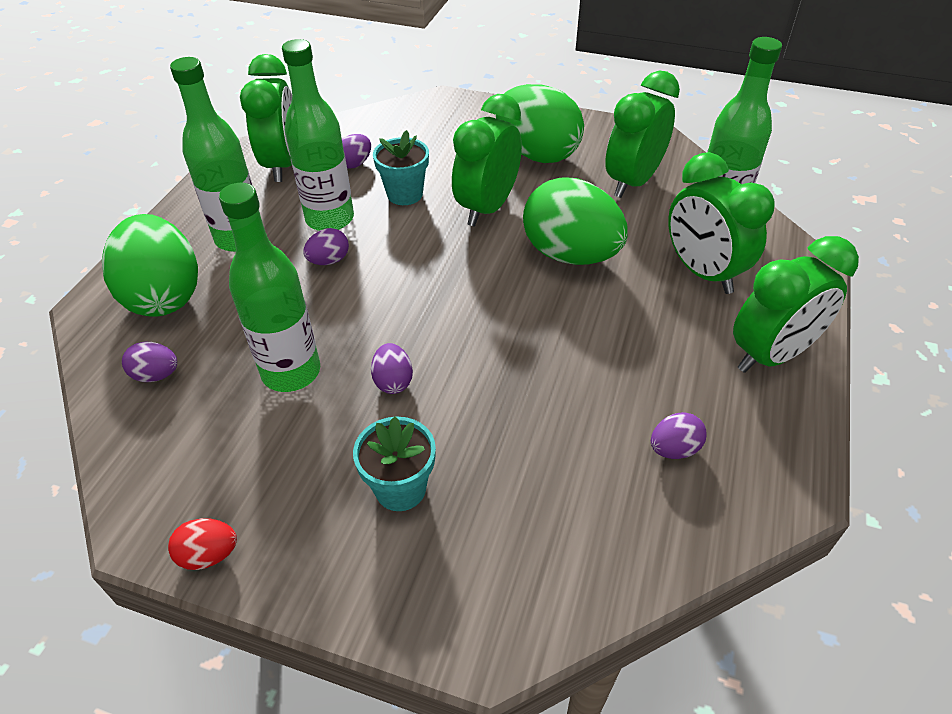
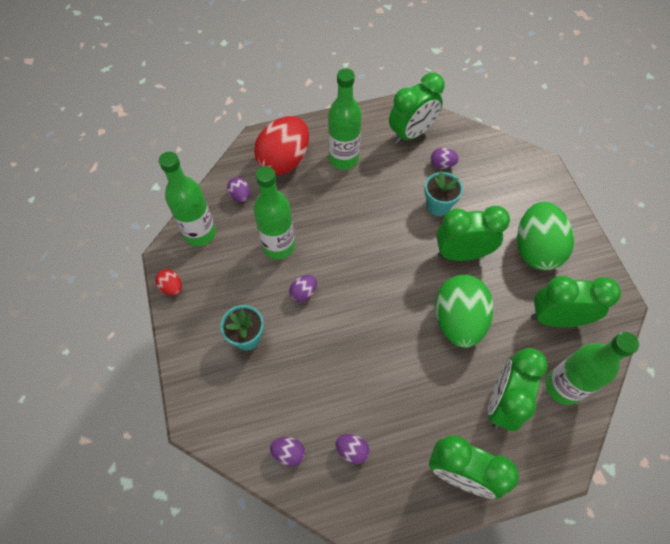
camera: 55 degrees right, 15 degrees up
green egg [102,214,198,317] -> red egg [254,116,309,175]
green bottle [282,39,354,231] -> green bottle moved to [159,152,216,246]
purple egg [303,228,349,265] -> purple egg moved to [270,437,305,466]

